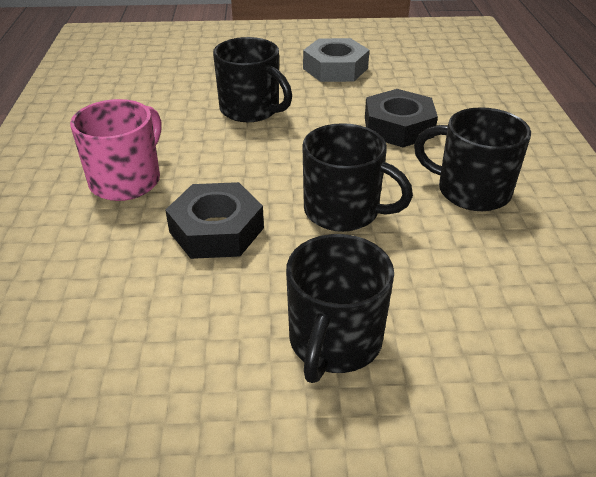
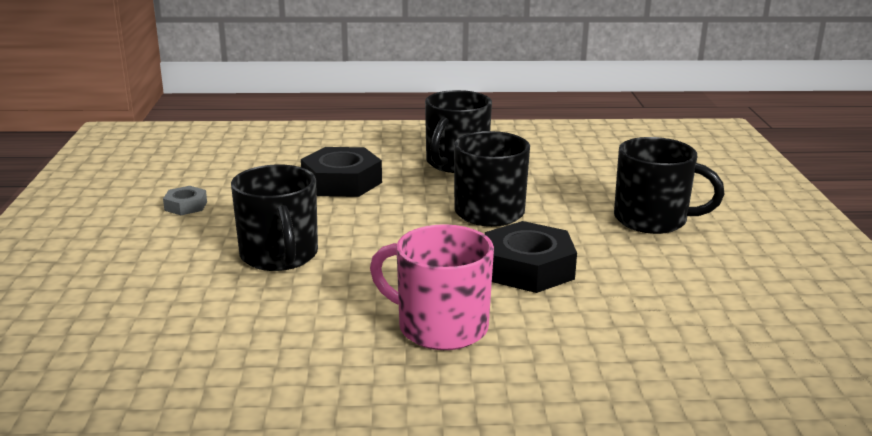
camera: 90 degrees left, 15 degrees down
black mug [213,37,292,122] -> black mug turned 120 degrees clockwise [231,164,318,271]
grey nut [303,38,369,82] -> grey nut [163,186,207,215], size x0.51

